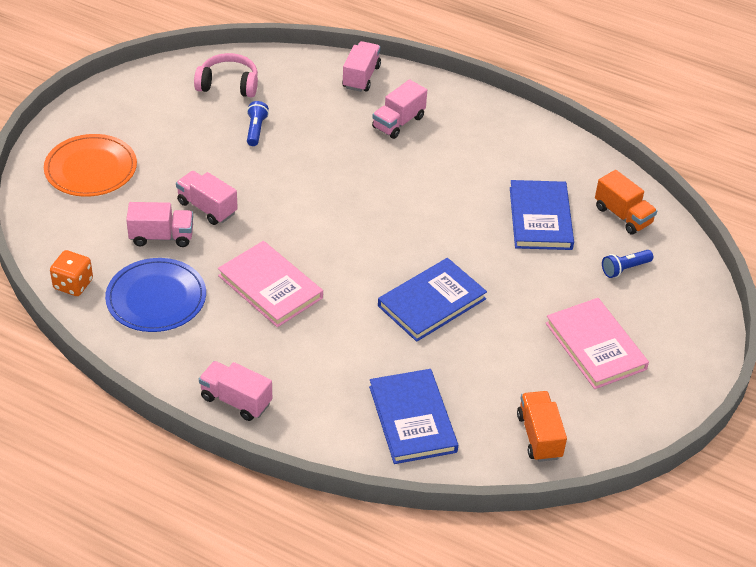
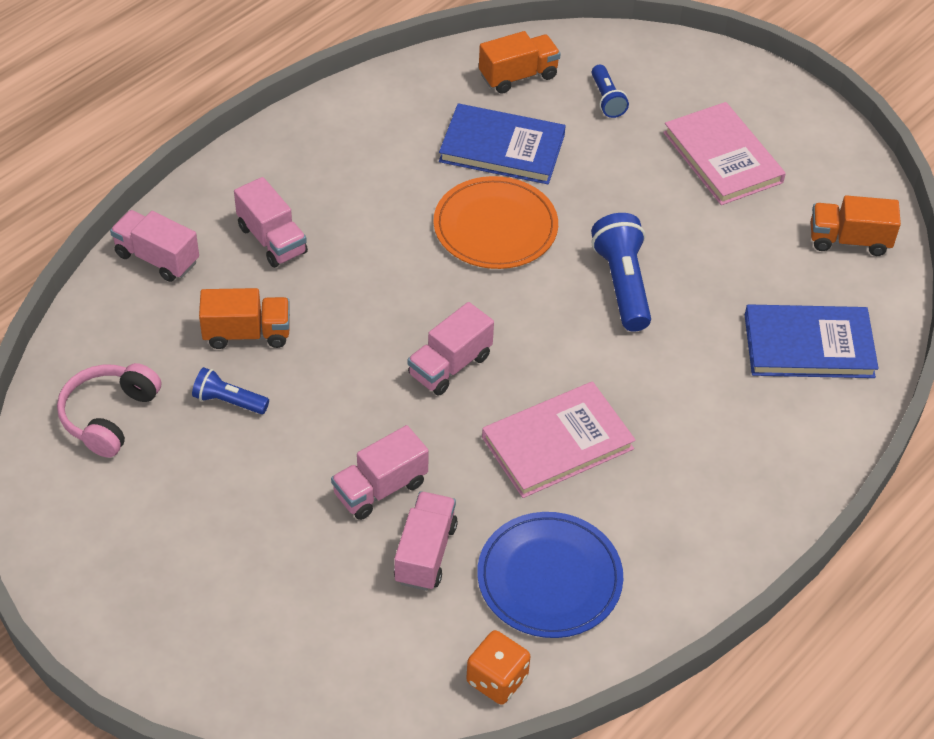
camera: 75 degrees left, 5 degrees up
orange plate [44,134,137,197] -> orange plate moved to [433,176,558,269]
pink truck [199,361,272,421] -> pink truck moved to [407,302,494,396]
blue book [378,258,487,342] -> blue flashlight [591,213,651,332]
pink book [546,298,649,389] -> pink book turned 75 degrees clockwise [663,102,786,205]
none -> orange truck [199,288,290,349]

